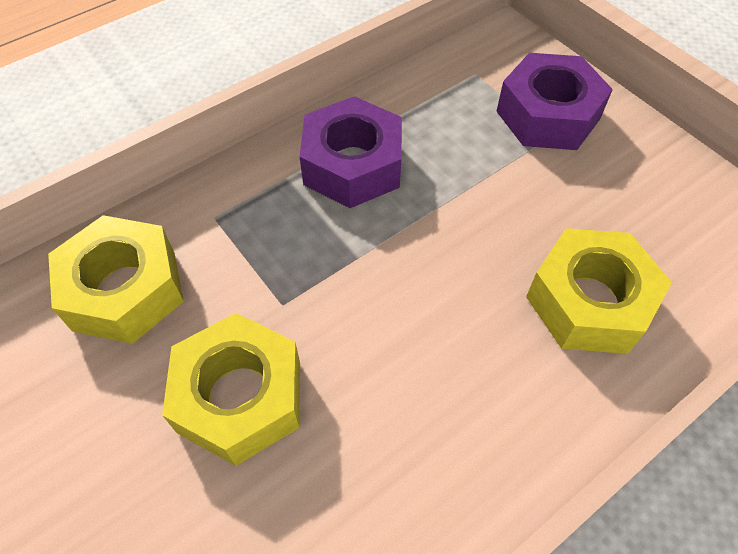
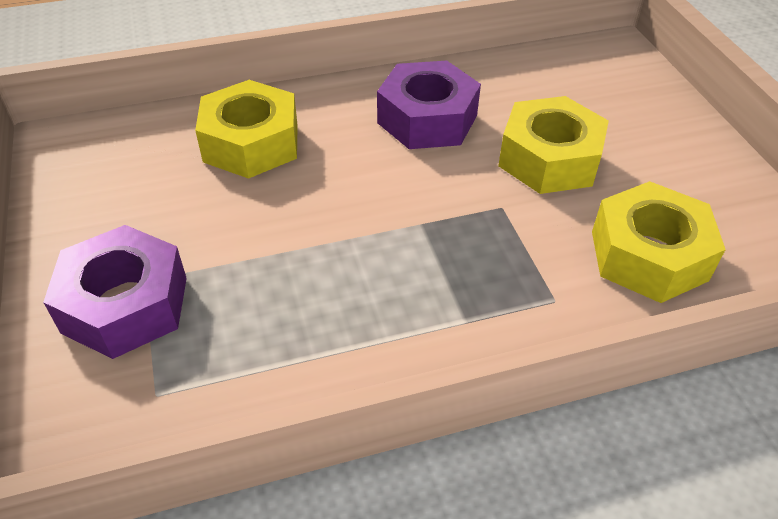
camera: 160 degrees left, 10 degrees down
purple nut [299,96,402,208] -> purple nut moved to [377,60,481,149]

